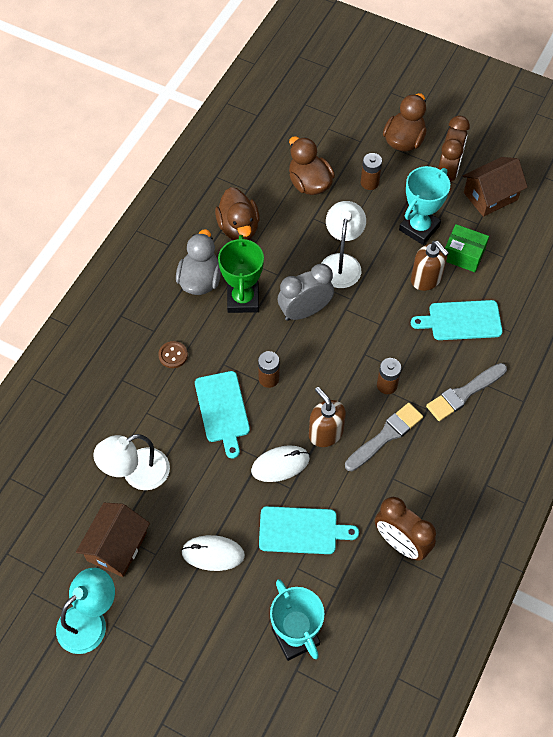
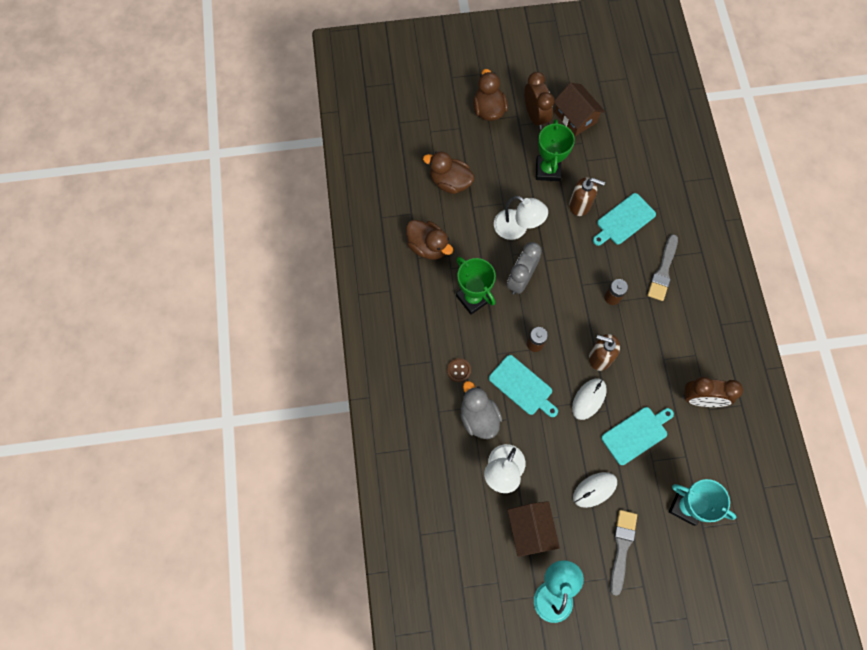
camera: 35 degrees left, 10 degrees up
grey duck [176,229,221,295] -> grey duck moved to [461,381,502,439]
white lamp [322,201,366,288] -> white lamp turned 150 degrees clockwise [494,196,548,240]
grey brush [345,403,423,471] -> grey brush moved to [610,510,637,596]
brown battery [361,153,382,190] -> none
turquoise trophy [399,166,450,245] -> green trophy [536,119,575,181]
green box [445,224,489,272] -> none
brown house [463,157,528,217] -> brown house turned 60 degrees counterclockwise [554,83,605,136]

